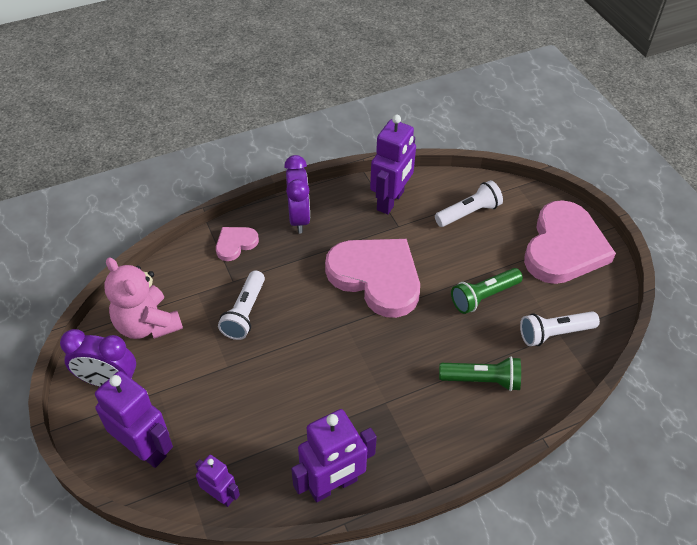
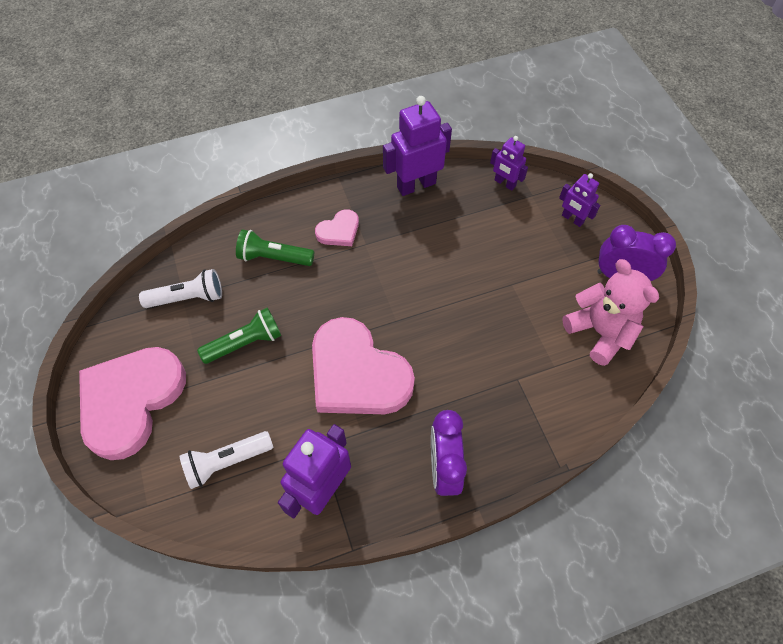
camera: 175 degrees left, 10 degrees up
purple robot [95,371,173,468] -> purple robot [559,173,600,227], size x0.57
pink heart [216,227,259,261] -> pink heart moved to [315,209,359,246]
white flashlight [218,271,265,340] -> none

